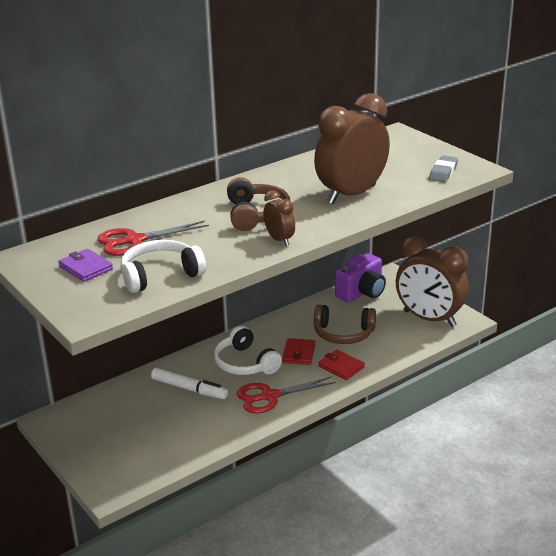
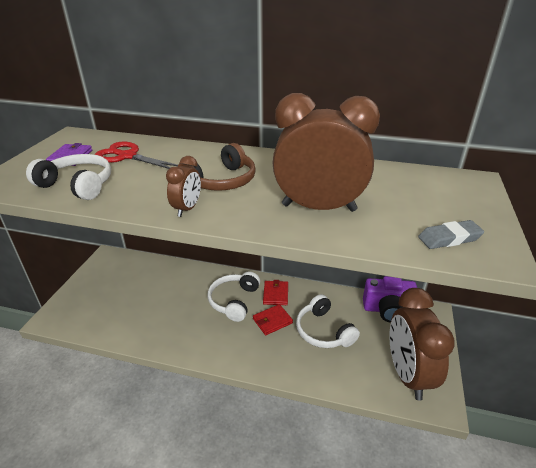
camera: 50 degrees right, 5 degrees up
white marker [151,368,228,399] -> none
red scissors [237,376,336,413] -> none
brown headphones [314,304,376,344] -> white headphones [296,294,360,348]
red wallet [318,350,365,380] -> red wallet moved to [263,280,288,305]

